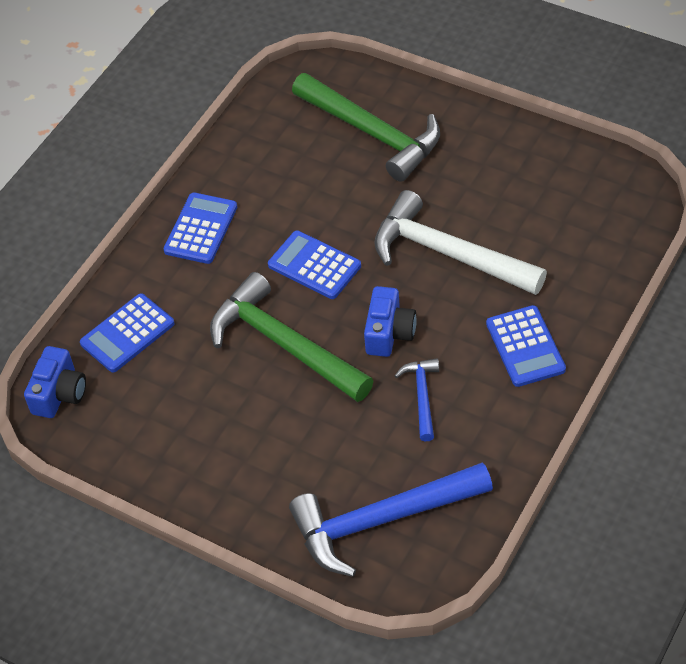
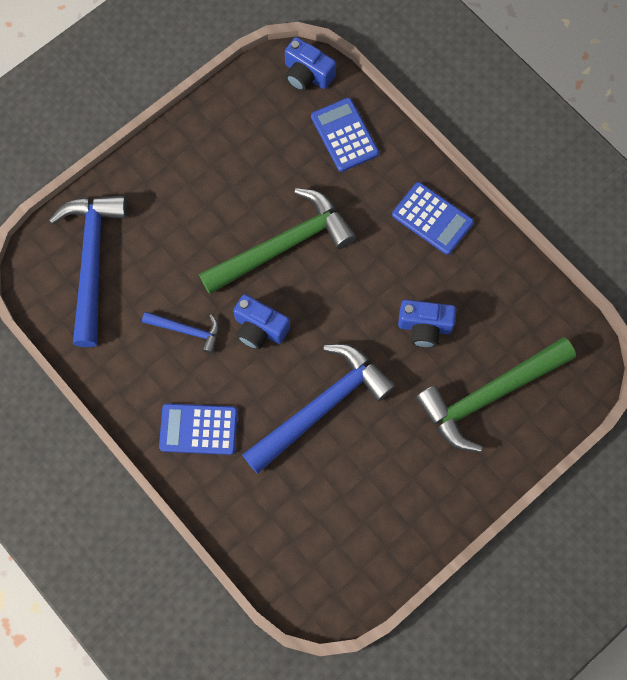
camera: 105 degrees right, 20 degrees up
blue calculator [268,230,361,299] -> none
white hammer [374,190,547,295] -> blue hammer [242,343,396,474]
none -> blue camera [398,300,456,348]

